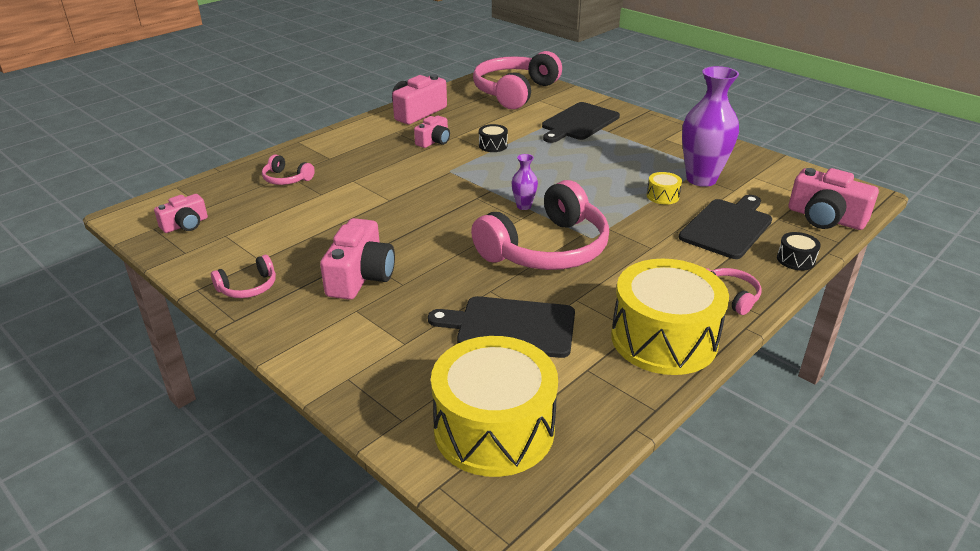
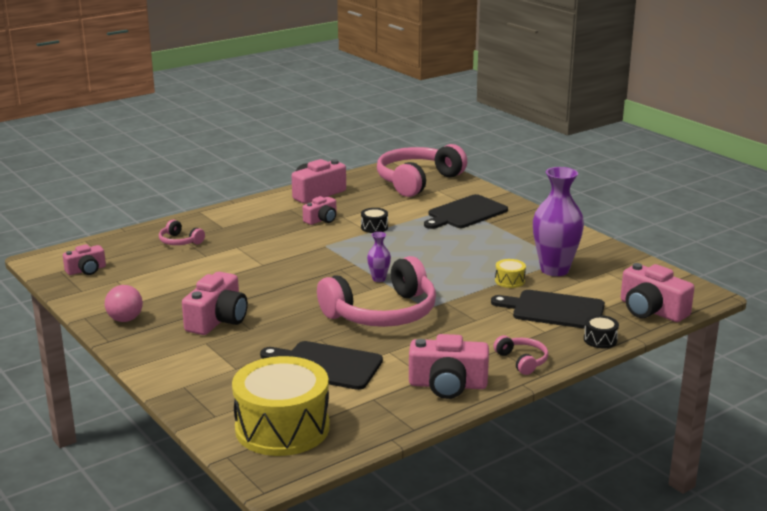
camera: 10 degrees right, 10 degrees down
pink headphones [211,255,276,298] -> pink ball [105,285,143,322]
yellow drum [611,259,729,375] -> pink camera [409,334,489,399]
black cutting board [679,195,772,259] -> black cutting board turned 120 degrees counterclockwise [491,290,605,329]

